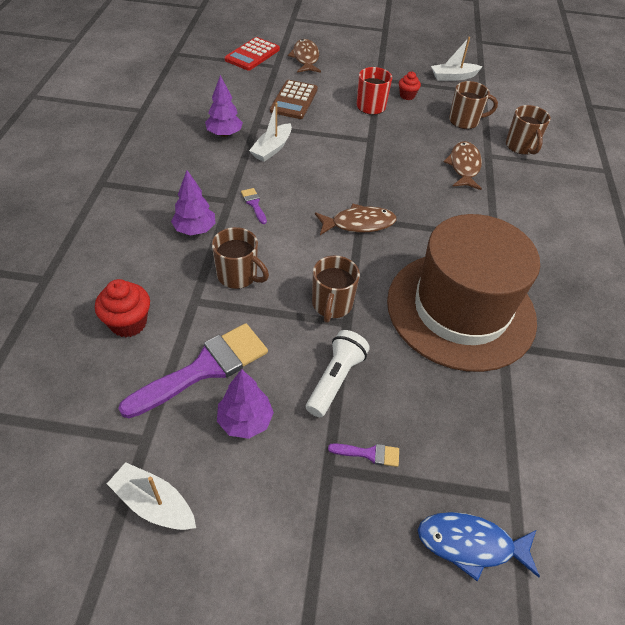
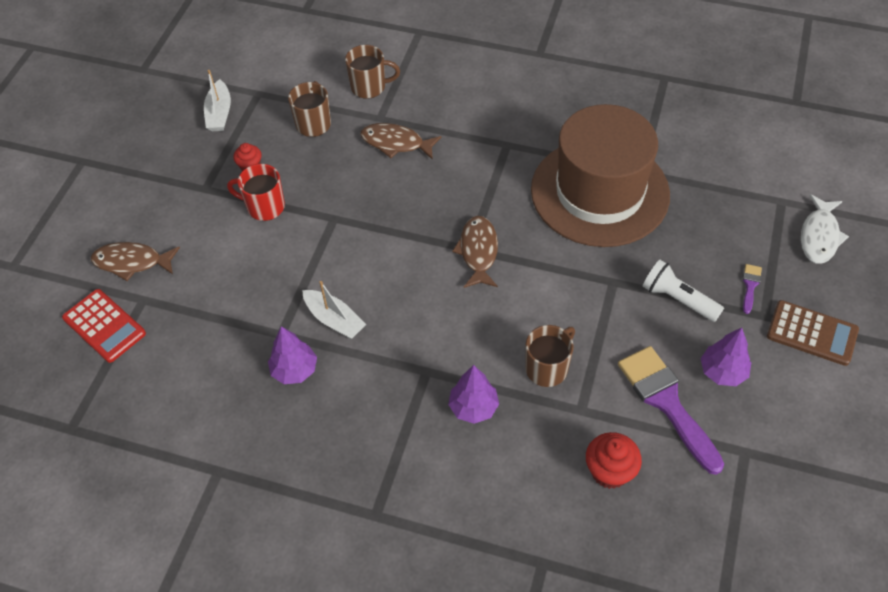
camera: 75 degrees left, 5 degrees up
white boat [107,462,196,530] -> none
purple brush [241,188,267,224] -> none
brown calculator [270,80,318,119] -> brown calculator moved to [767,300,859,366]
brown mug [312,256,360,323] -> none
blue fish [418,512,540,581] -> white fish [801,194,849,264]

